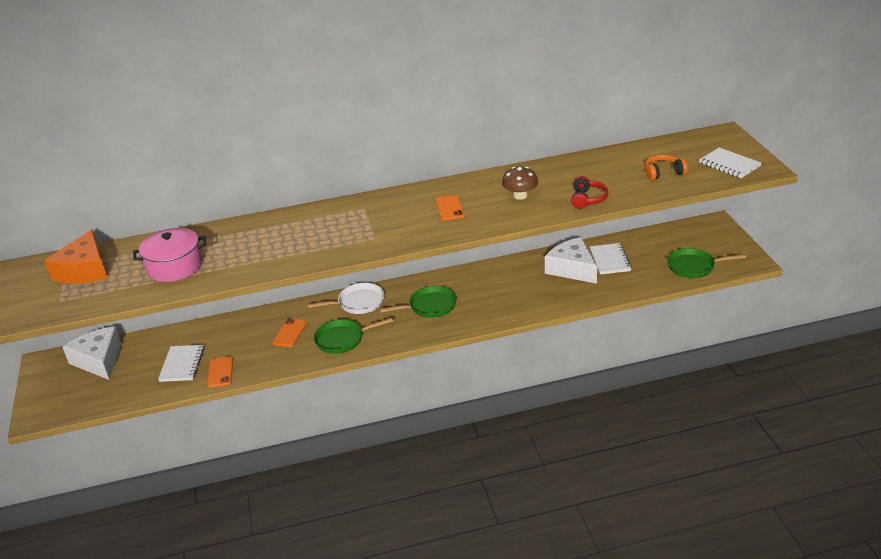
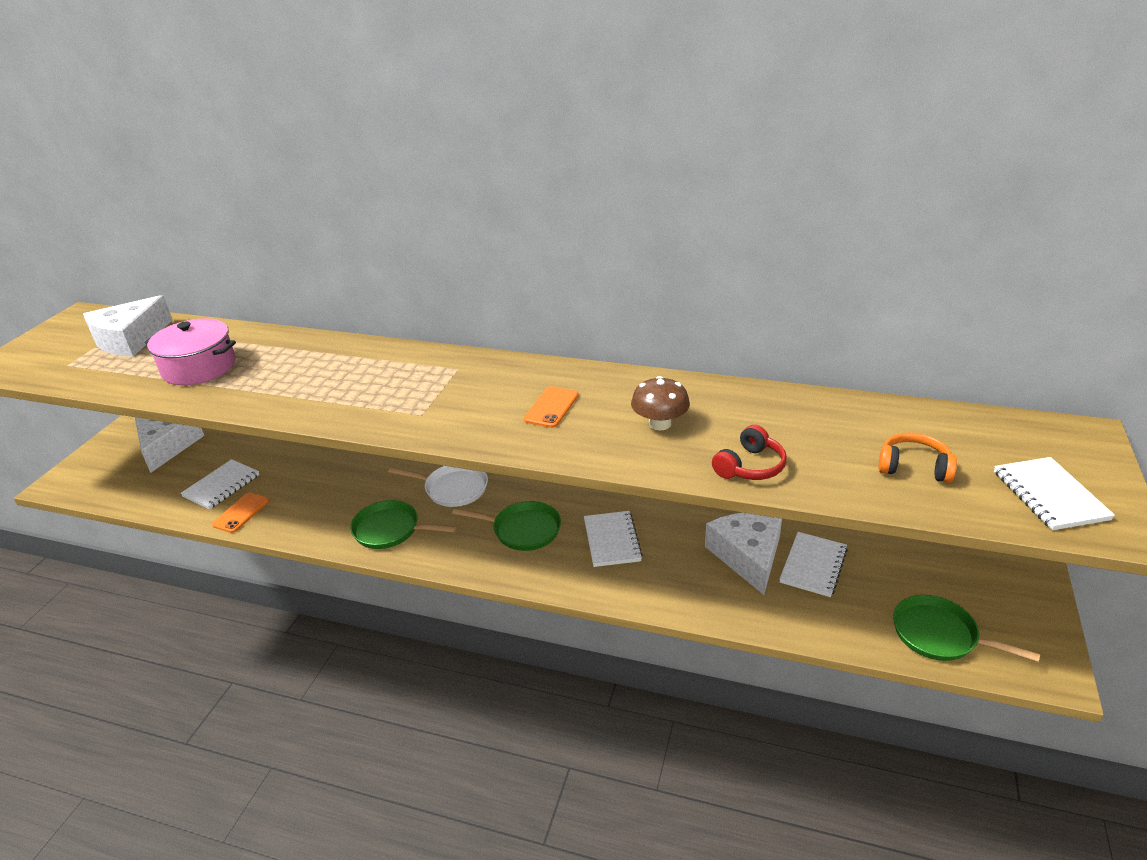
camera: 30 degrees right, 0 degrees up
orange cheese [44,230,108,284] -> white cheese [83,295,172,357]
orange phone [272,319,307,347] -> none
none -> white notebook [584,511,643,567]

